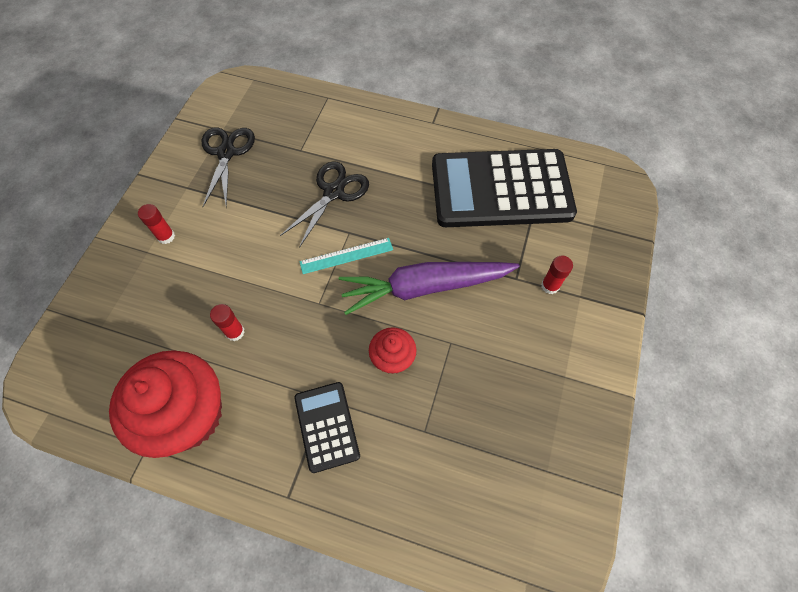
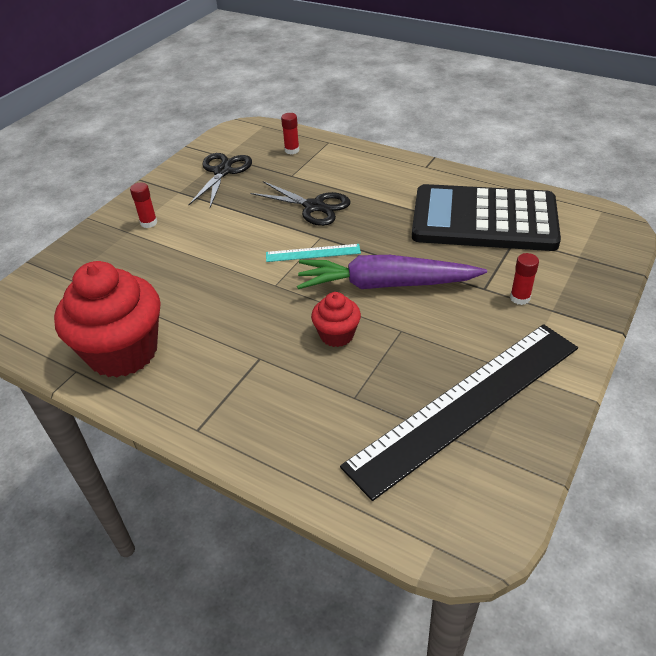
camera: 15 degrees right, 20 degrees down
red glue stick [210,304,245,341] -> red glue stick moved to [281,113,299,154]
black scissors [280,161,369,248] -> black scissors turned 75 degrees clockwise [251,181,350,226]
black calculator [294,382,360,473] -> none
none -> black ruler [340,324,578,501]

